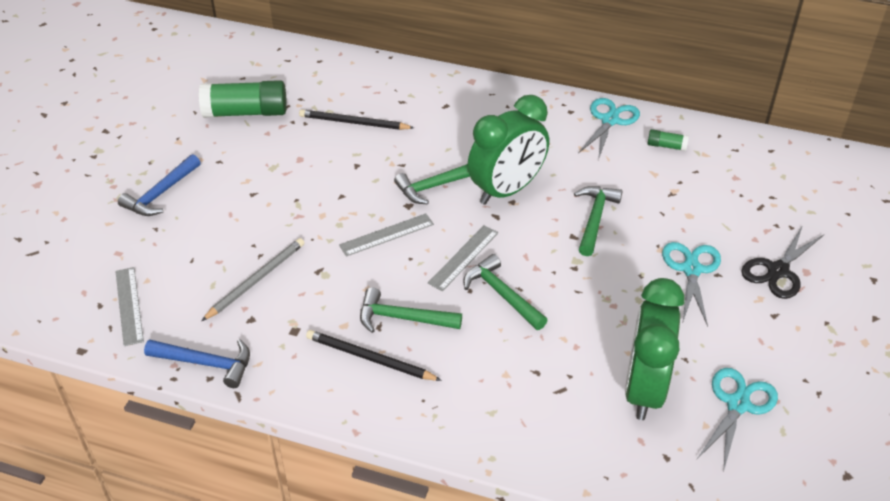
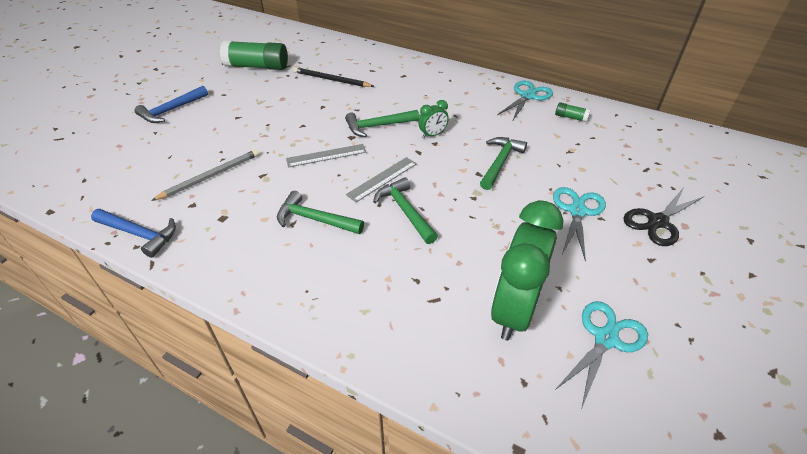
camera: 10 degrees right, 0 degrees up
grey ruler [115,267,144,346] -> none
black pencil [306,330,442,381] -> none
green clock [468,95,549,205] -> green clock [418,100,449,138], size x0.44

